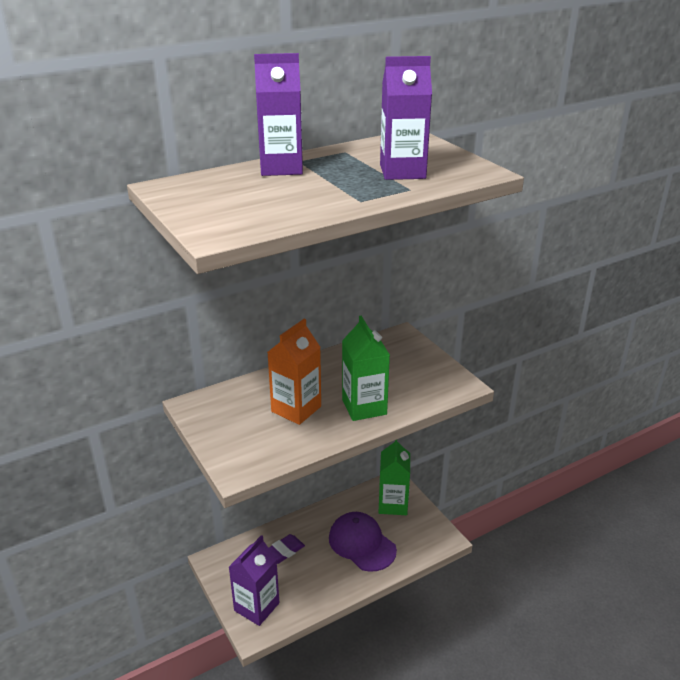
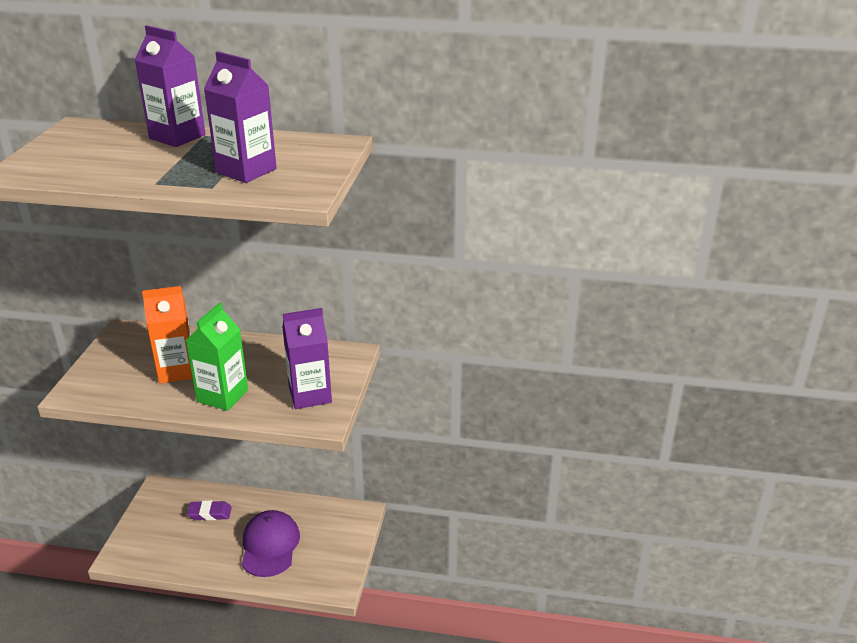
camera: 40 degrees right, 0 degrees up
purple carton [229,535,279,626] -> purple carton moved to [282,308,332,409]
green carton [378,440,410,515] -> none

